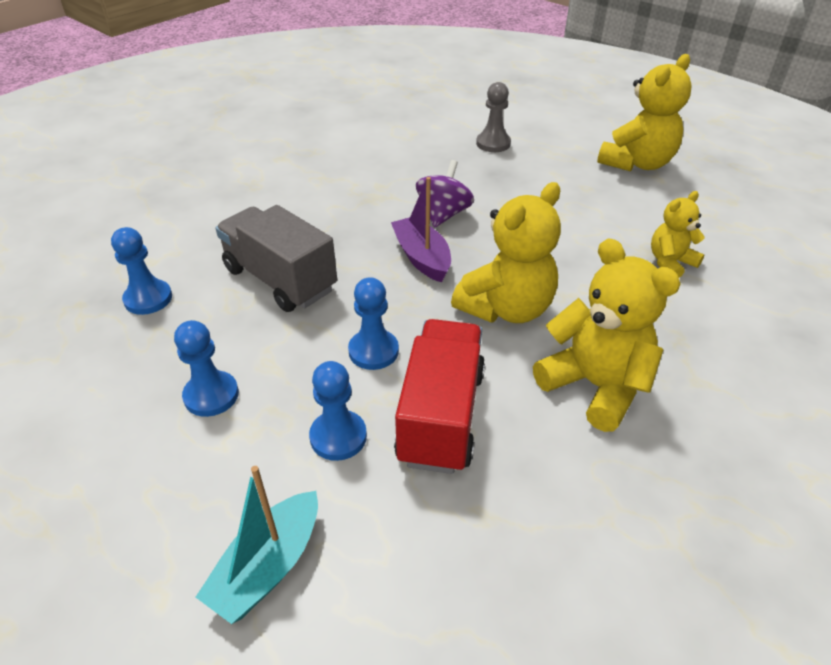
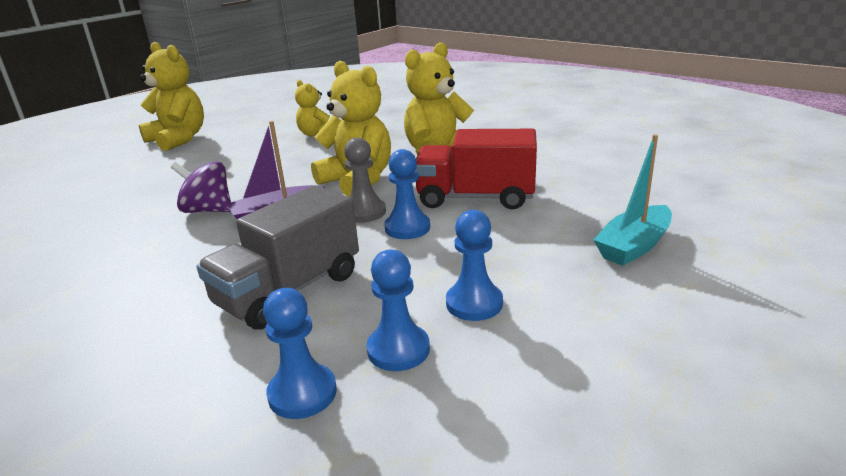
camera: 90 degrees left, 15 degrees down
turquoise boat [196,466,318,624] -> turquoise boat turned 105 degrees clockwise [594,134,672,266]
blue pawn [309,361,367,461] -> blue pawn moved to [366,249,430,371]
grey pawn [476,82,511,152] -> grey pawn moved to [344,137,386,223]

